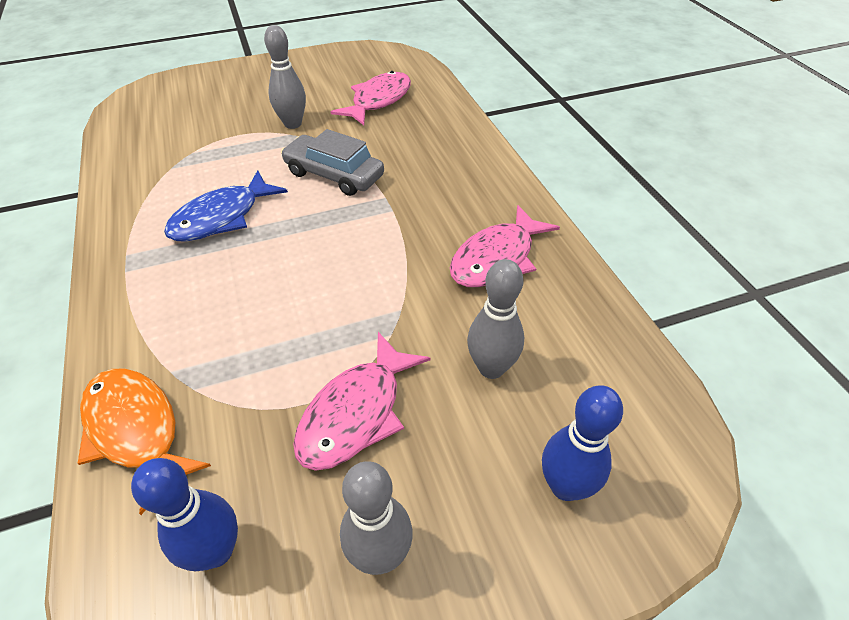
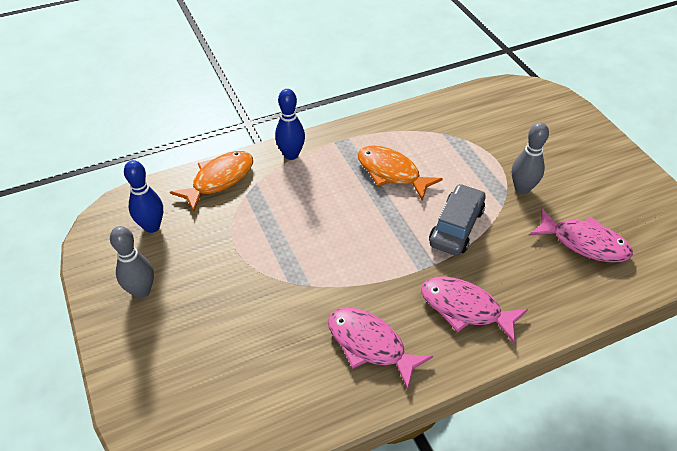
camera: 85 degrees right, 0 degrees up
blue fish [164,170,288,241] -> orange fish [358,145,443,201]
pink fish [293,332,431,471] -> pink fish moved to [421,276,528,344]
grey bowling pin [467,259,524,379] -> none
blue bowling pin [542,385,623,501] -> blue bowling pin moved to [275,89,305,160]

